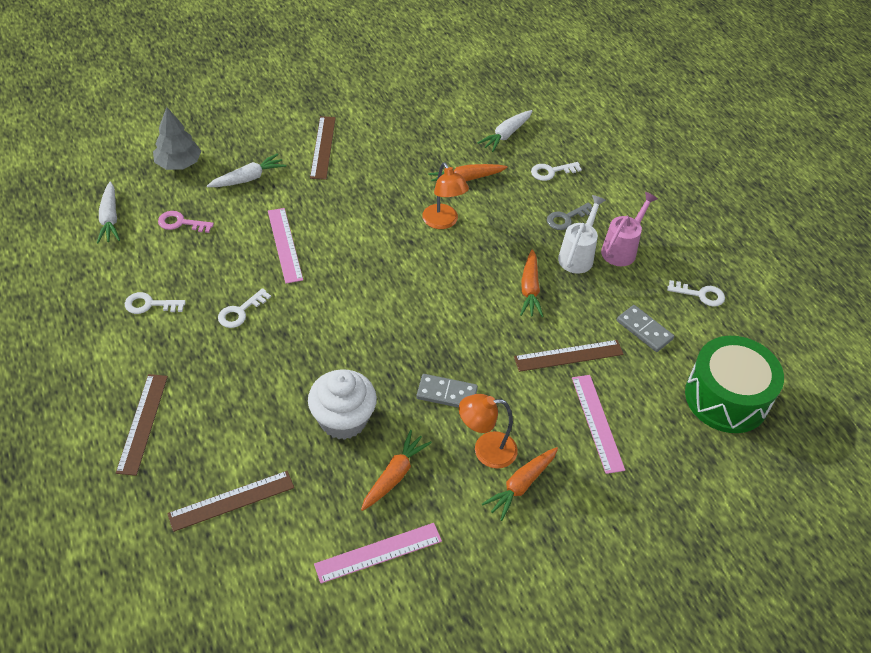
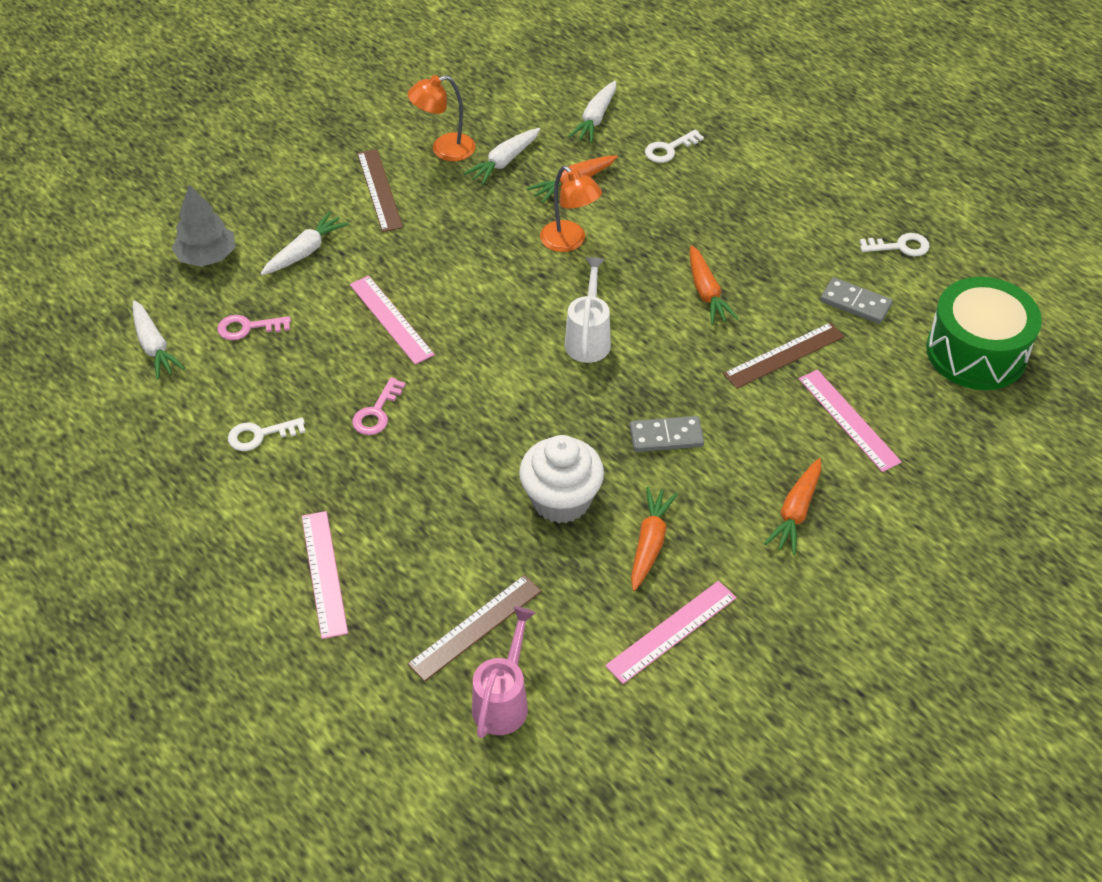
camera: 15 degrees left, 0 degrees up
brown ruler [116,374,168,476] -> pink ruler [302,511,348,639]
white key [218,288,271,328] -> pink key [352,377,406,435]
orange lamp [459,394,518,469] -> orange lamp moved to [407,75,476,161]
grey key [547,202,593,230] -> none
white watering can [558,195,606,274] -> white watering can moved to [565,257,611,363]
pink watering can [601,192,658,266] -> pink watering can moved to [472,606,536,738]
none -> white carrot [464,128,540,185]

